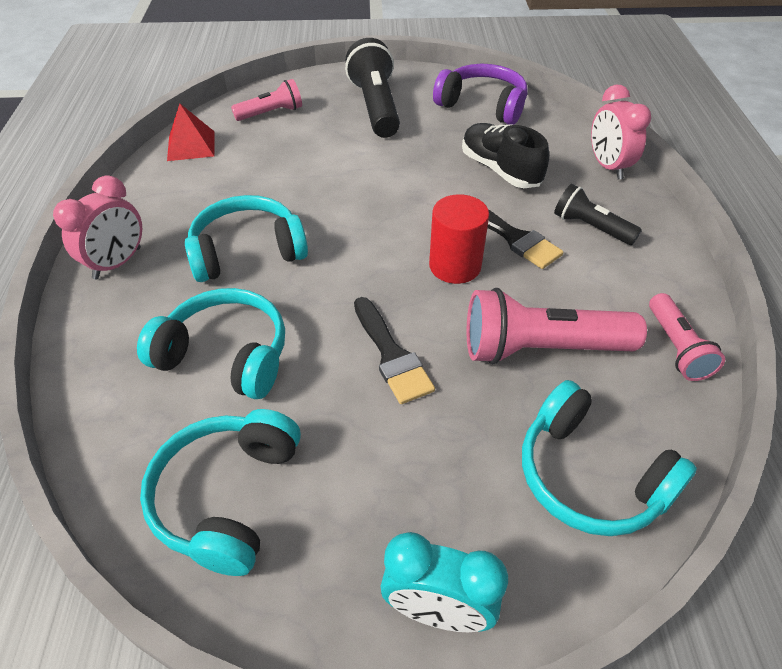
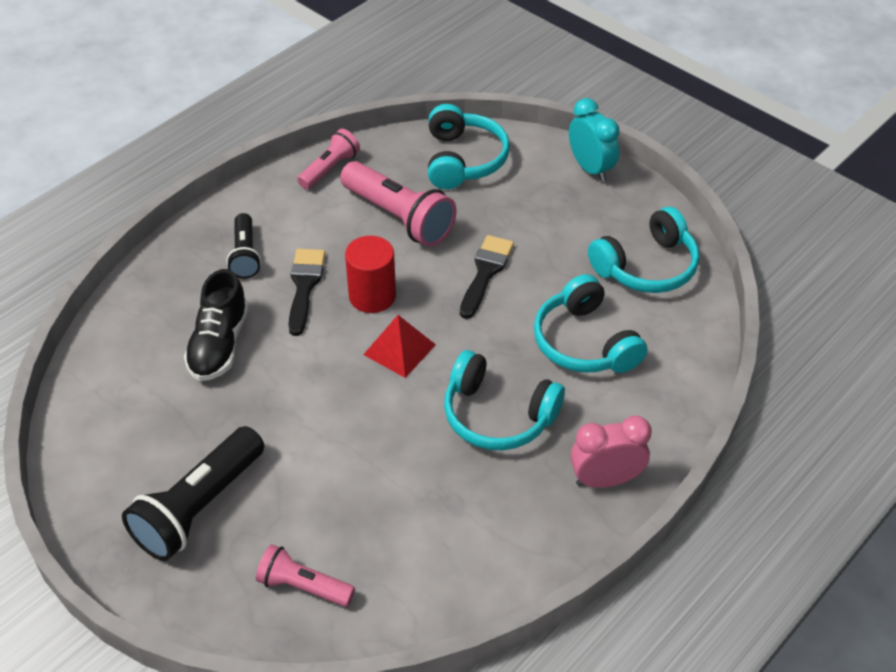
camera: 135 degrees left, 0 degrees up
red pyramid [167,104,214,161] -> red pyramid moved to [363,315,436,378]
purple headphones [433,64,528,125] -> none
pink clock [591,85,651,179] -> none

